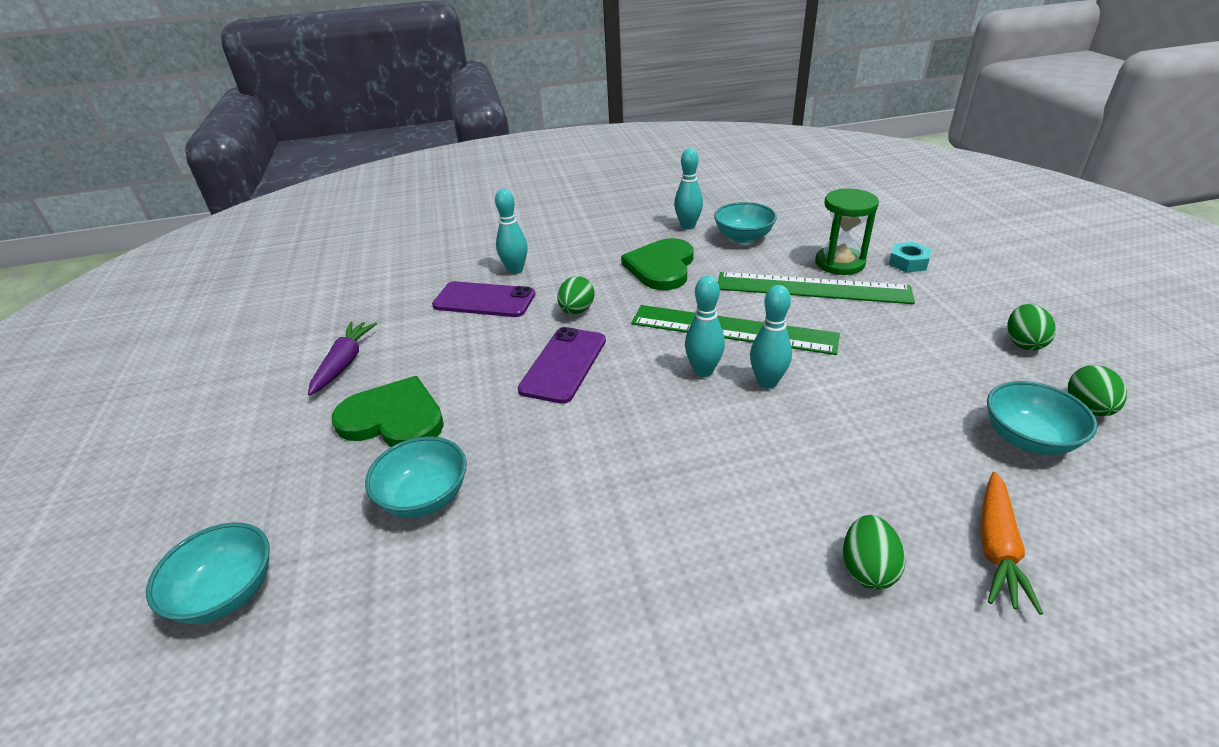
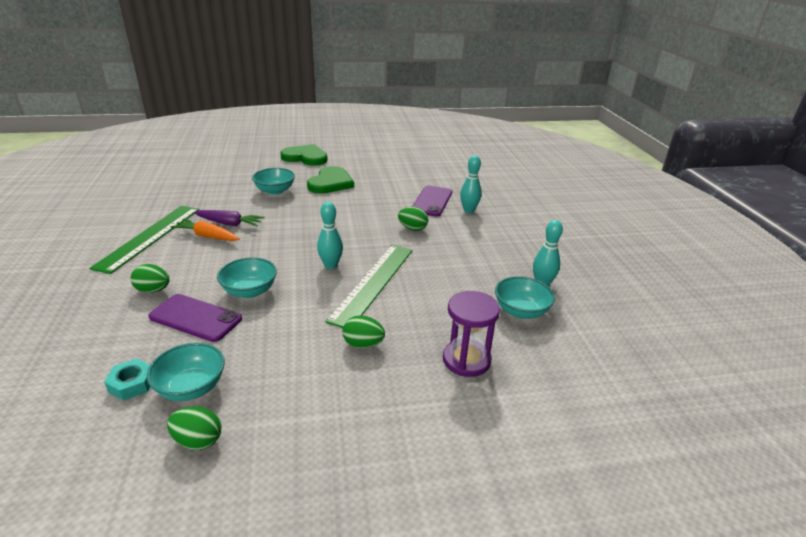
camera: 90 degrees right, 5 degrees down
turquoise bowl [146,522,270,624] -> turquoise bowl moved to [217,257,277,298]
purple carrot [308,321,377,396] -> purple carrot moved to [194,210,265,226]
purple phone [517,327,606,404] -> purple phone moved to [148,294,242,342]
green heart [621,238,694,290] -> green heart moved to [280,144,328,166]
green ruler [718,272,915,304] -> green ruler moved to [89,206,199,274]
turquoise bowling pin [750,285,792,389] -> none
green hourglass [815,189,879,275] -> purple hourglass [443,291,500,377]
turquoise nut [889,242,931,272] -> turquoise nut moved to [104,359,150,401]
orange carrot [980,472,1043,615] -> orange carrot moved to [170,218,240,241]
green egg [1007,304,1056,351] -> green egg moved to [342,315,385,348]

